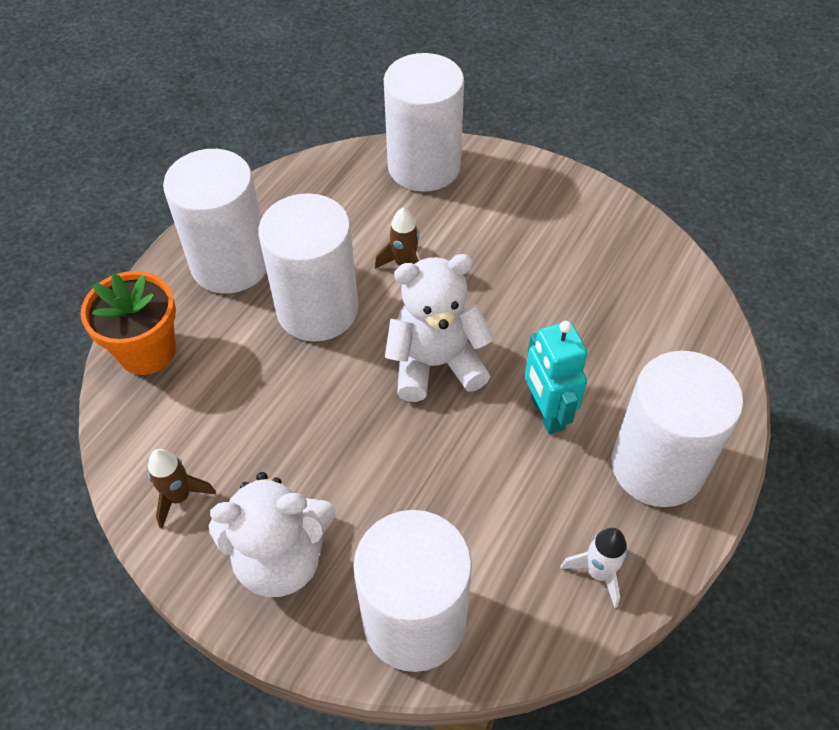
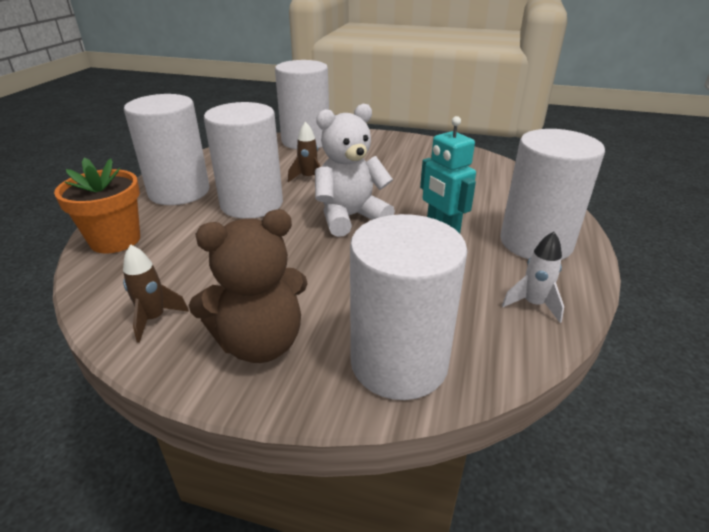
camera: 15 degrees left, 20 degrees down
white teddy bear [208,472,336,597] -> brown teddy bear [189,209,308,363]

